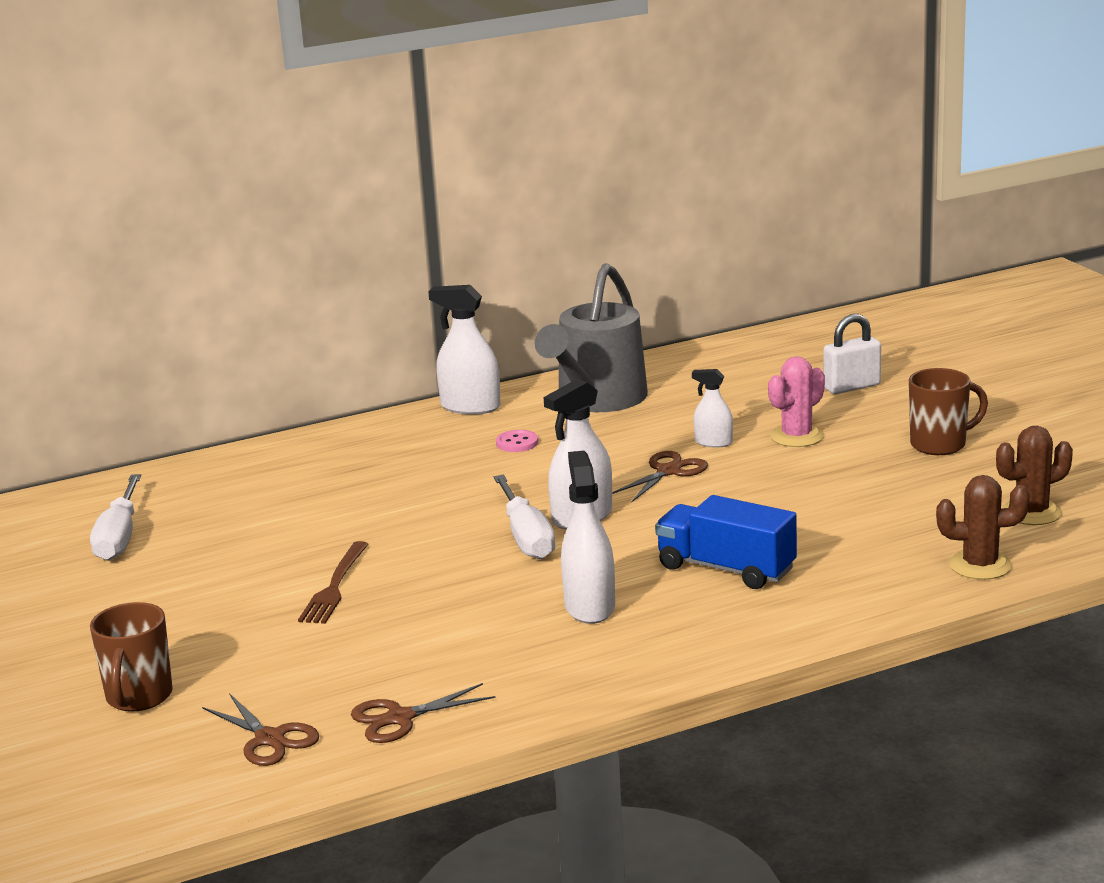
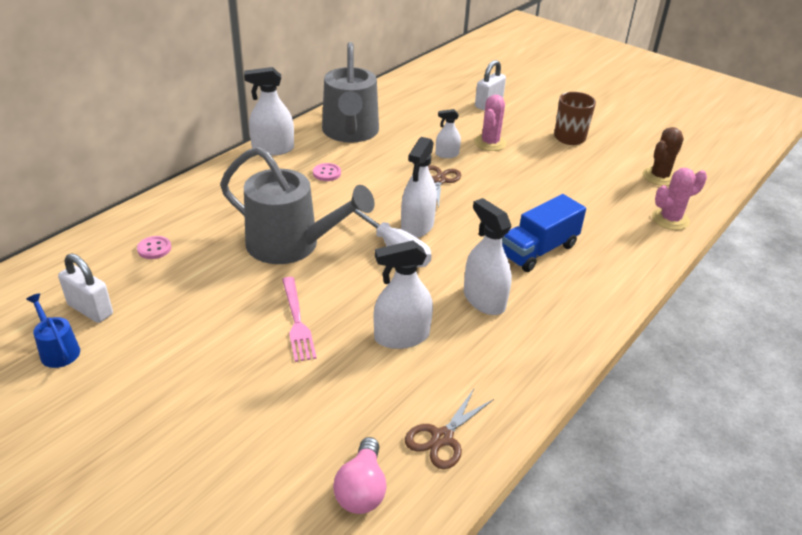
camera: 30 degrees left, 15 degrees up
white screwdriver [90,474,141,561] -> white padlock [58,253,113,323]
brown mug [90,602,173,712] -> none
brown scissors [202,693,319,766] -> pink light bulb [333,437,387,514]
brown fork [298,541,369,624] -> pink fork [282,277,317,362]
blue truck [655,495,797,589] -> blue truck turned 45 degrees counterclockwise [502,194,586,272]
brown cactus [936,475,1030,580] -> pink cactus [652,168,707,230]
none -> blue watering can [26,293,80,368]
none -> pink button [137,236,171,259]
none -> grey watering can [220,147,375,264]
none -> white spray bottle [374,241,433,349]

